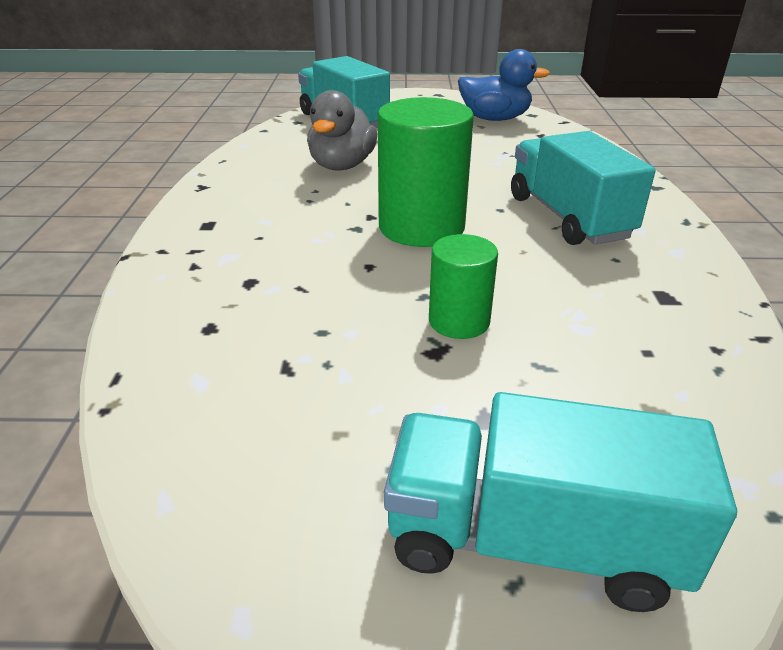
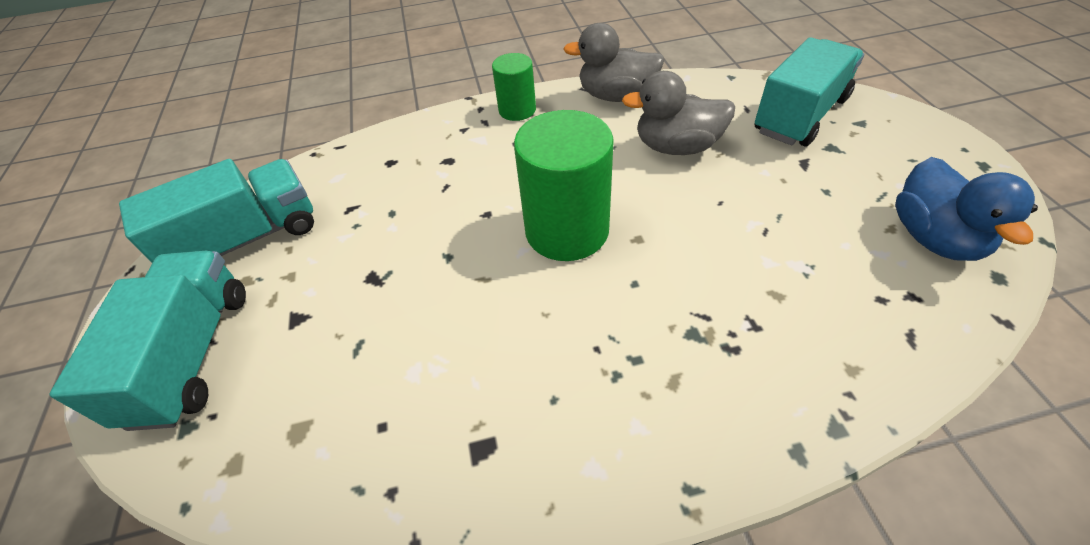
camera: 80 degrees right, 15 degrees up
green cylinder [429,234,498,339] -> green cylinder moved to [492,53,536,121]
turquoise truck [511,131,656,245] -> turquoise truck moved to [119,159,314,263]
none -> grey duck [563,23,665,102]

